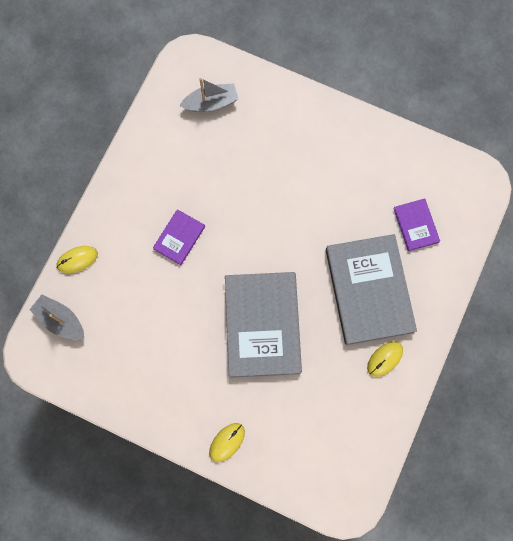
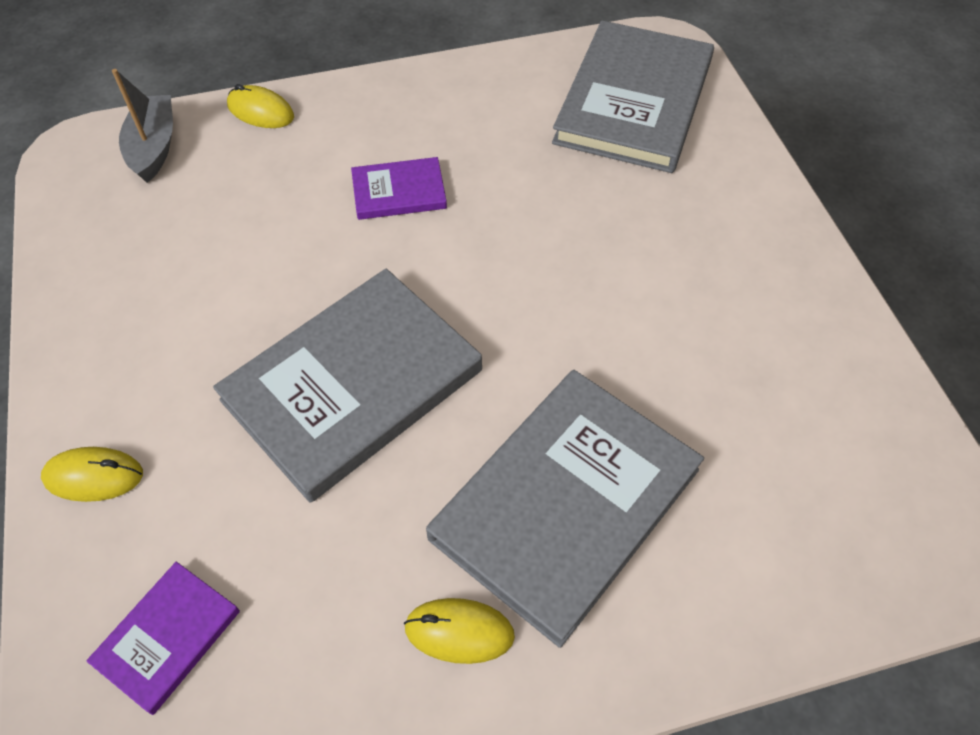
camera: 50 degrees right, 20 degrees down
grey boat [179,78,239,112] -> grey book [552,20,714,173]
purple book [394,198,440,251] -> purple book moved to [87,562,240,715]

